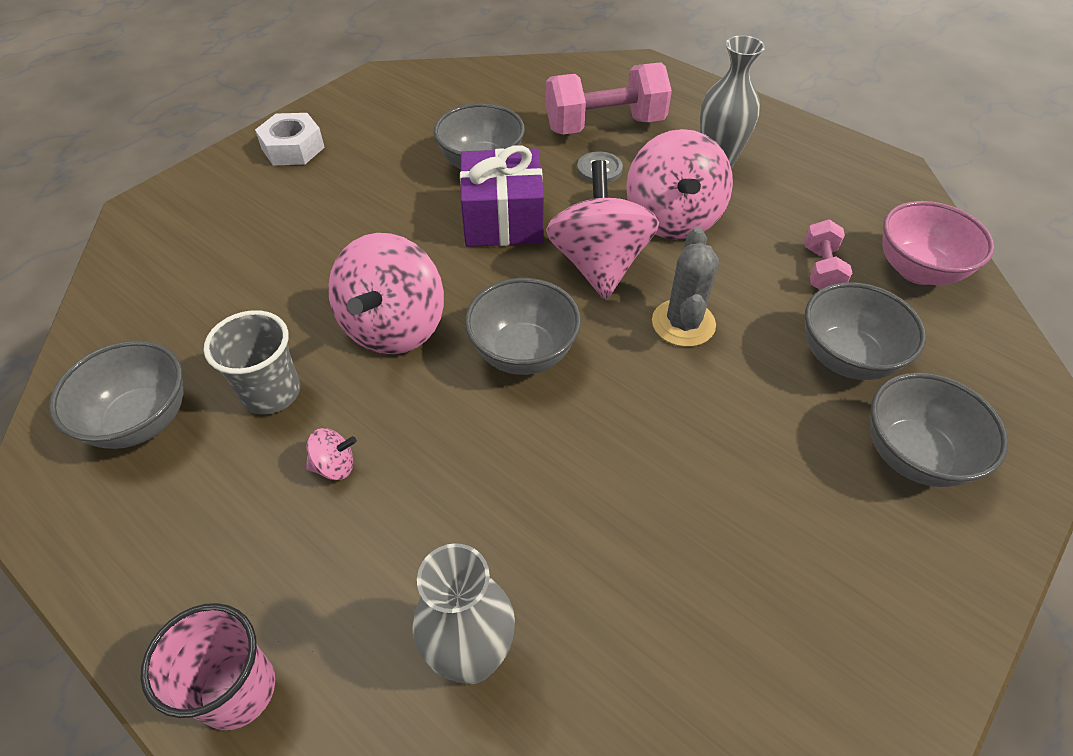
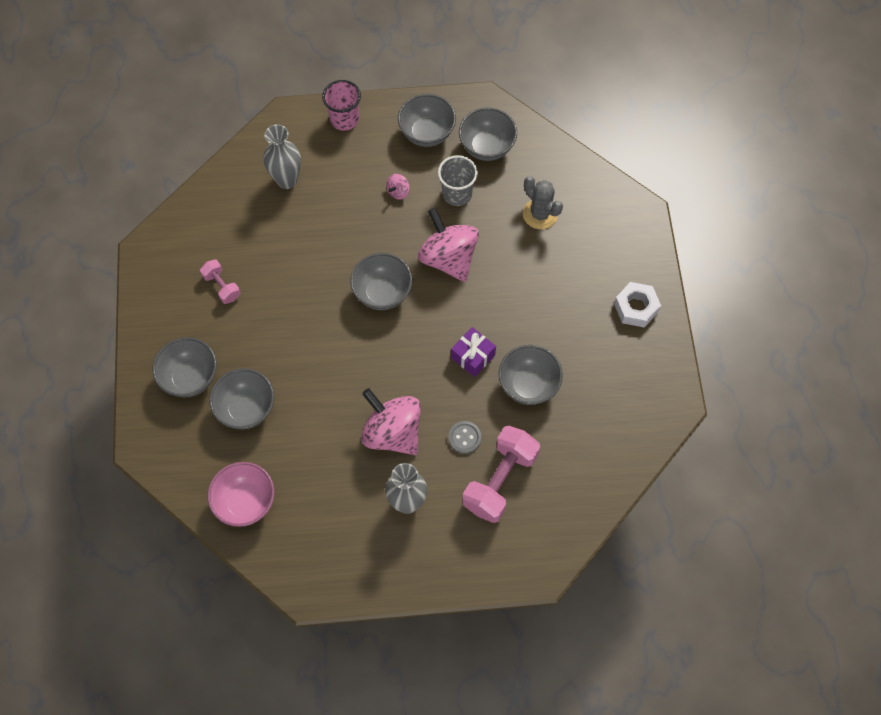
camera: 135 degrees right, 15 degrees up
purple gift [460,145,544,247] -> purple gift [451,327,496,377], size x0.63
pink spinning top [546,160,659,300] -> none
grey cactus [652,227,719,347] -> grey cactus moved to [523,176,563,229]
pink dumbbell [804,219,852,290] -> pink dumbbell moved to [200,259,241,304]
none -> grey bowl [398,94,456,147]

